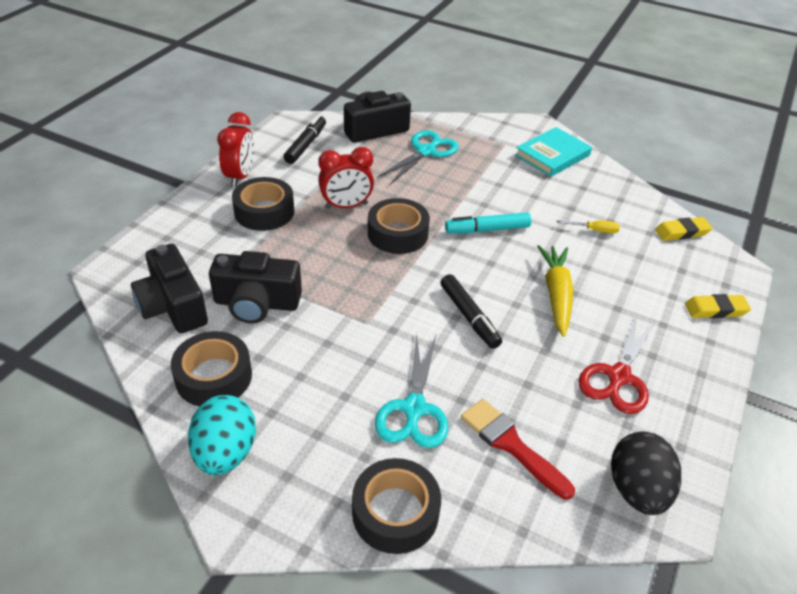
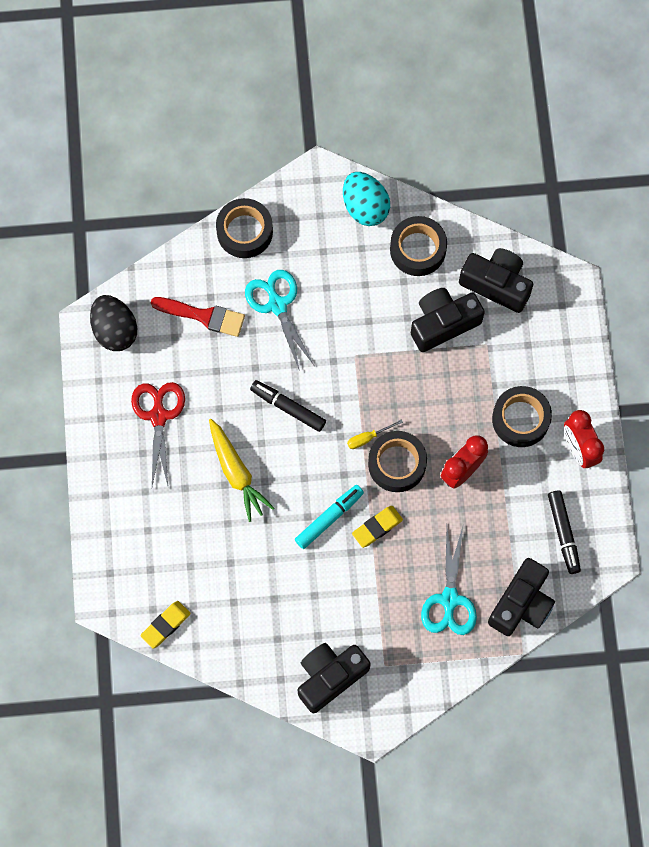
camera: 150 degrees right, 30 degrees up
turquoise book [515,127,592,177] -> black camera [298,643,371,713]
yellow screwdriver [557,220,620,233] -> yellow screwdriver moved to [347,419,403,449]
yellow eraser [685,294,751,318] -> yellow eraser moved to [352,506,403,548]

